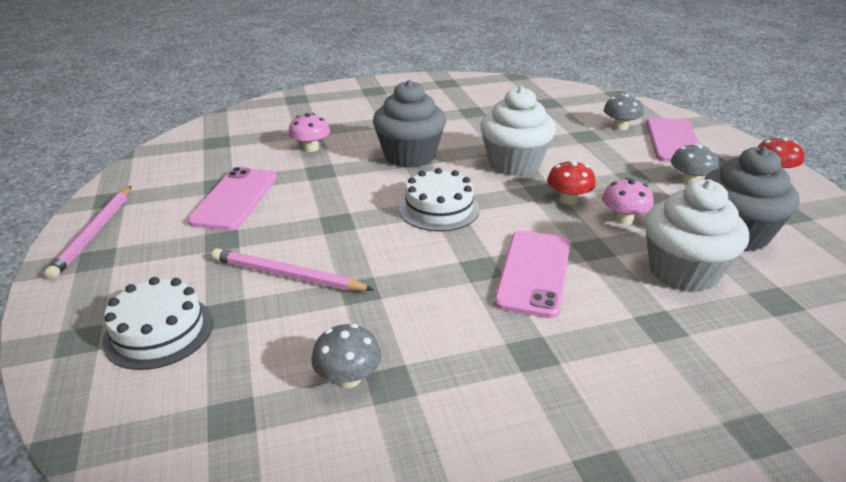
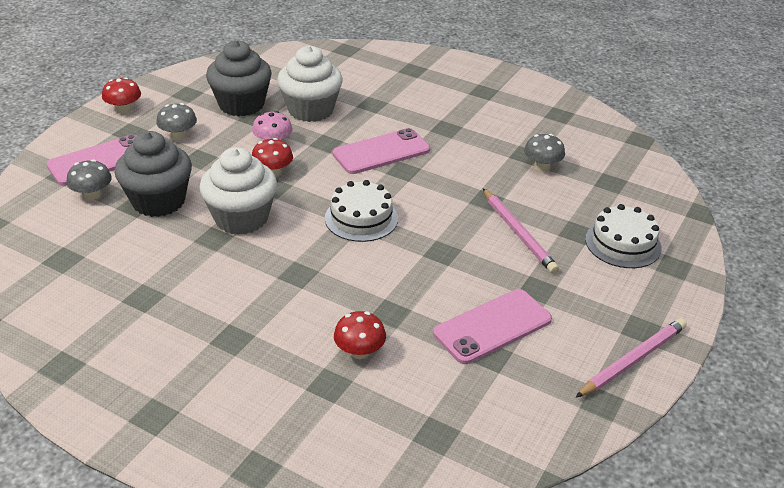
camera: 135 degrees left, 5 degrees up
pink mushroom [288,113,330,152] -> red mushroom [334,311,386,359]
grey cupcake [373,80,446,168] -> grey cupcake moved to [115,131,192,217]

